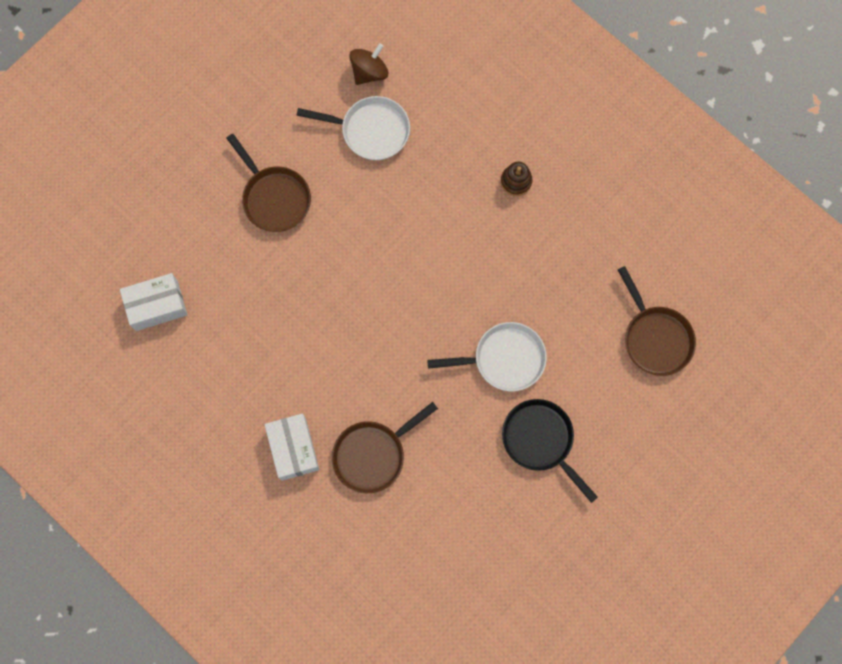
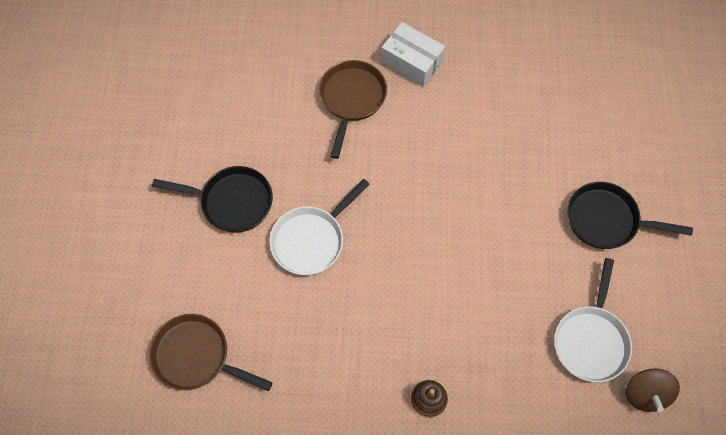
camera: 140 degrees right, 10 degrees down
white box [120,273,187,331] -> none
brown pan [226,134,311,232] -> black pan [567,182,693,249]
white pan [297,96,410,160] -> white pan turned 45 degrees counterclockwise [554,258,632,382]

